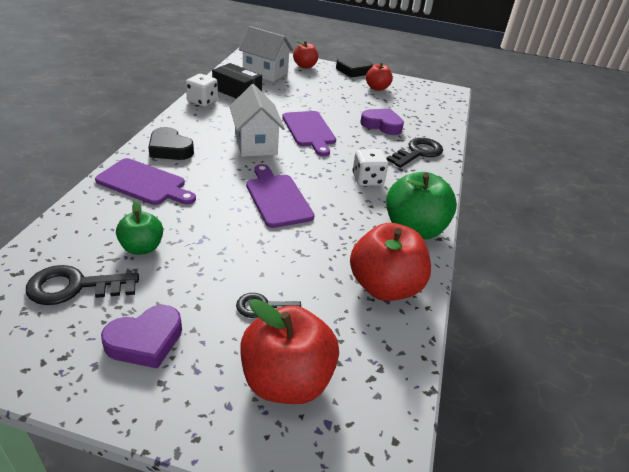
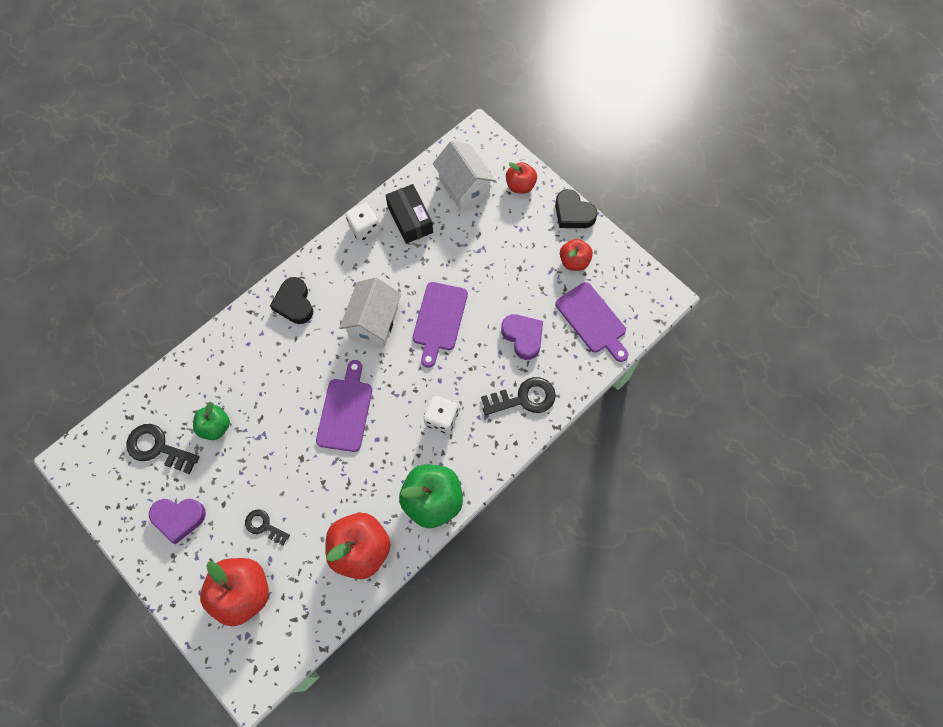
camera: 35 degrees right, 30 degrees up
purple cutting board [95,158,196,205] -> purple cutting board moved to [555,282,628,362]

